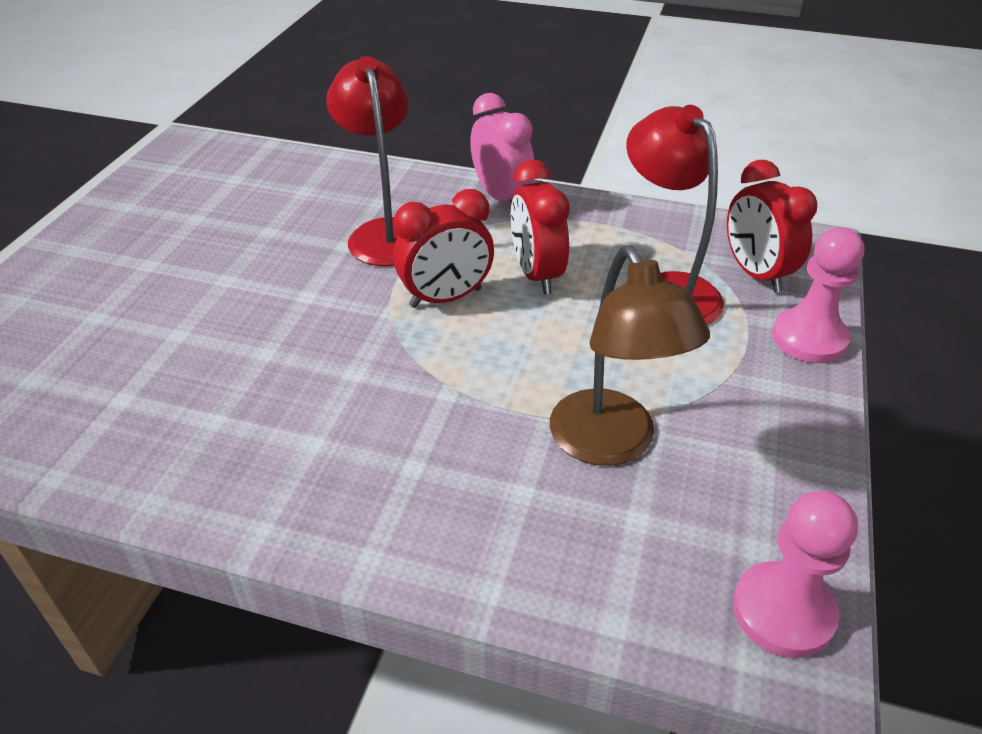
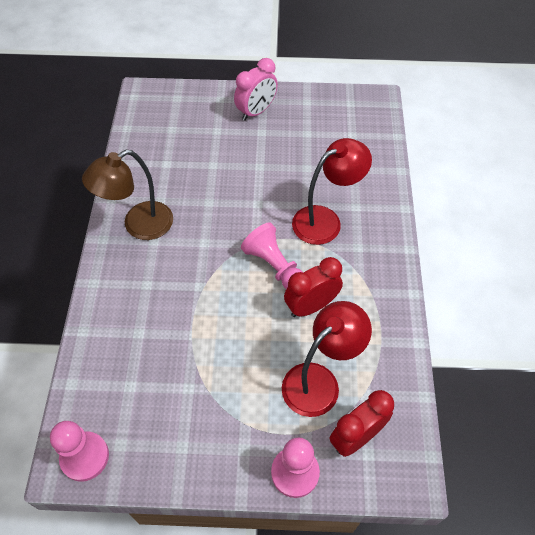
camera: 75 degrees right, 15 degrees up
red clock [393,189,494,308] -> pink pawn [241,222,302,289]
pink clock [470,93,534,204] -> pink clock moved to [234,58,278,121]
brown lamp [550,245,710,466] -> brown lamp moved to [82,150,173,240]

